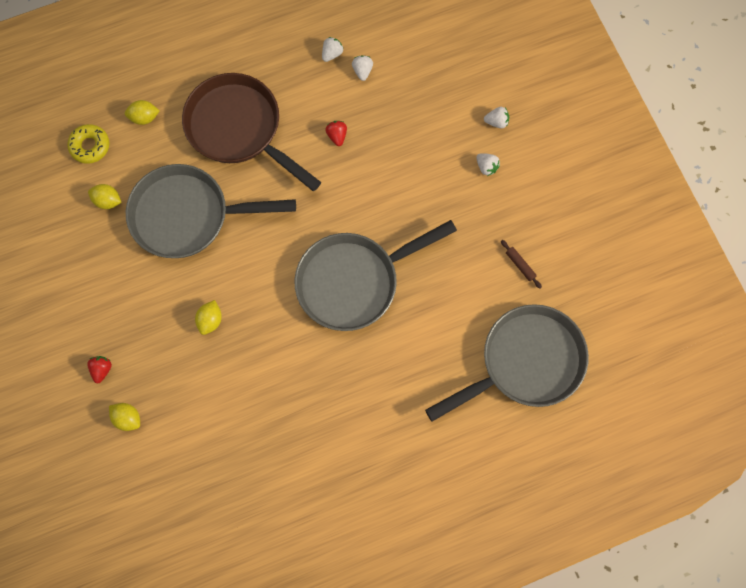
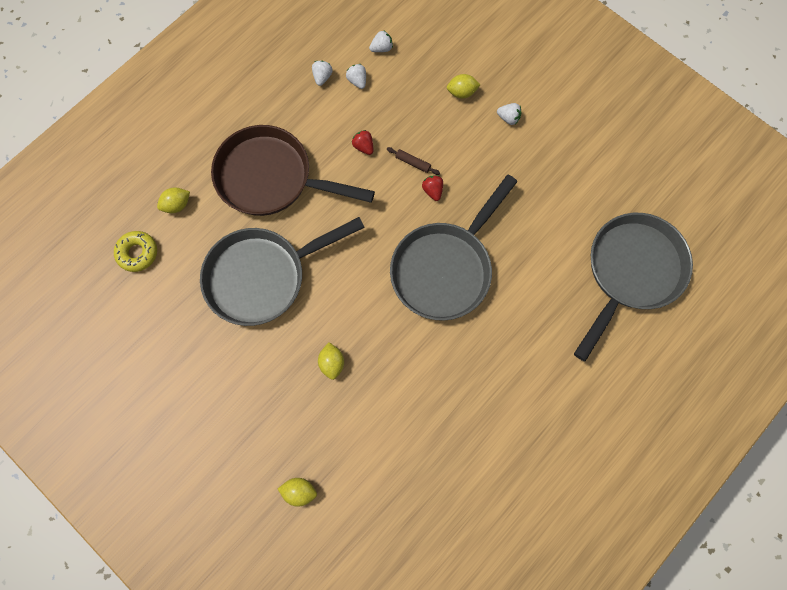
camera: 25 degrees left, 0 degrees up
red strawberry [87,356,112,383] -> red strawberry moved to [422,175,443,201]
yellow lemon [88,184,122,209] -> yellow lemon moved to [447,74,480,99]
white strawberry [484,107,509,129] -> white strawberry moved to [369,31,393,52]
brown rolling pin [501,240,542,288] -> brown rolling pin moved to [387,147,440,175]

